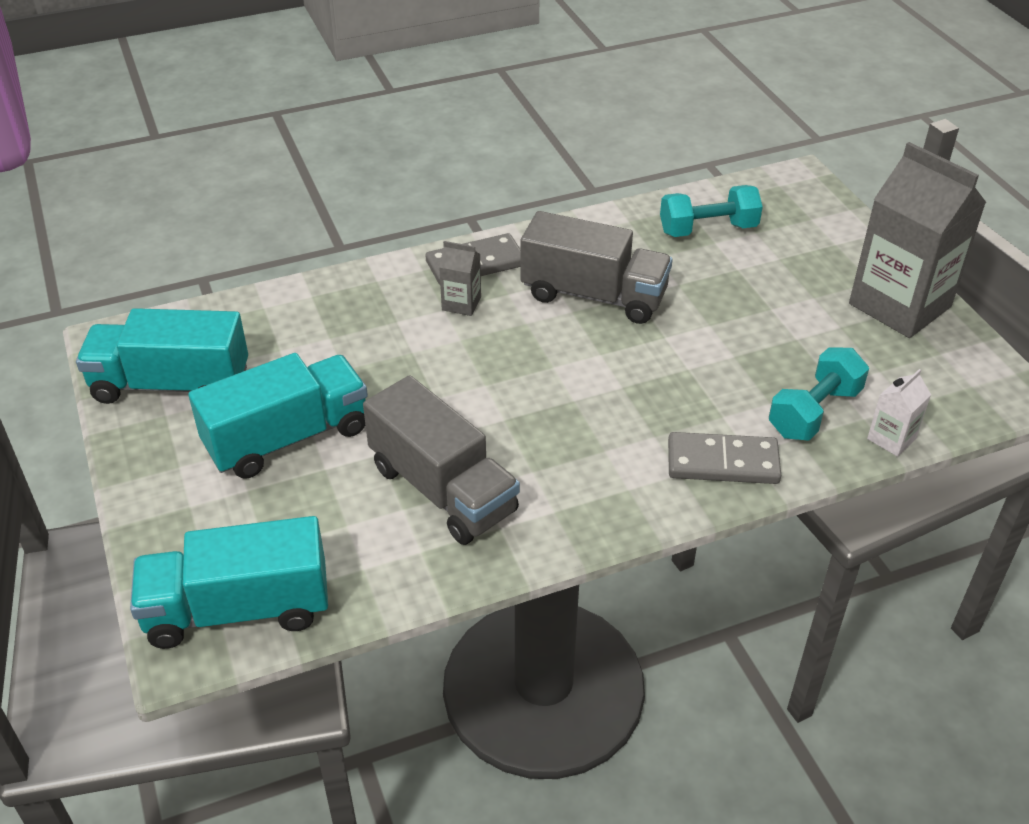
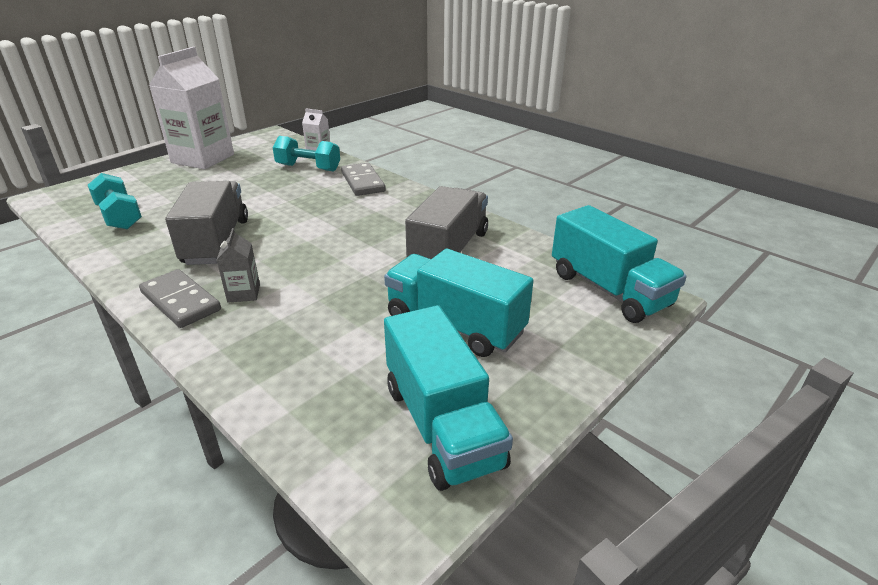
camera: 115 degrees left, 10 degrees down
grey carton [849,142,986,338] -> white carton [149,47,234,169]

